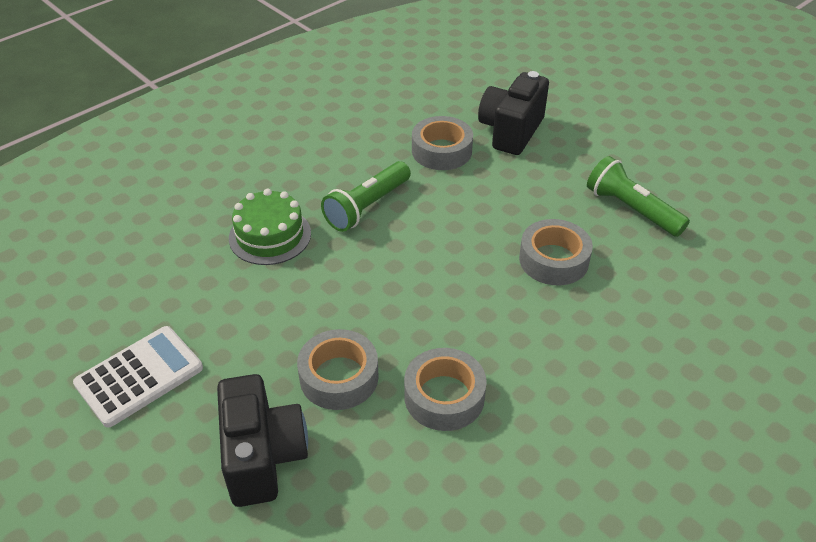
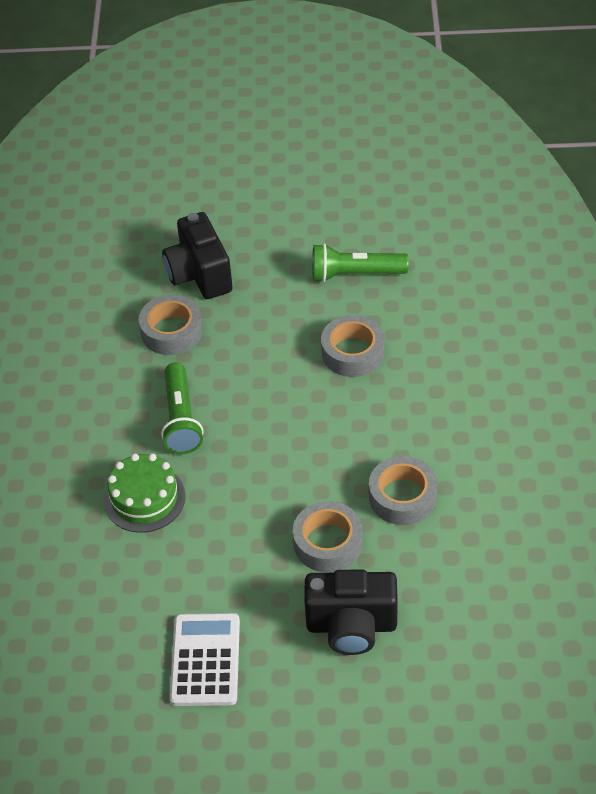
camera: 45 degrees left, 5 degrees up
black camera [217,374,308,507] -> black camera turned 150 degrees clockwise [304,569,398,655]

